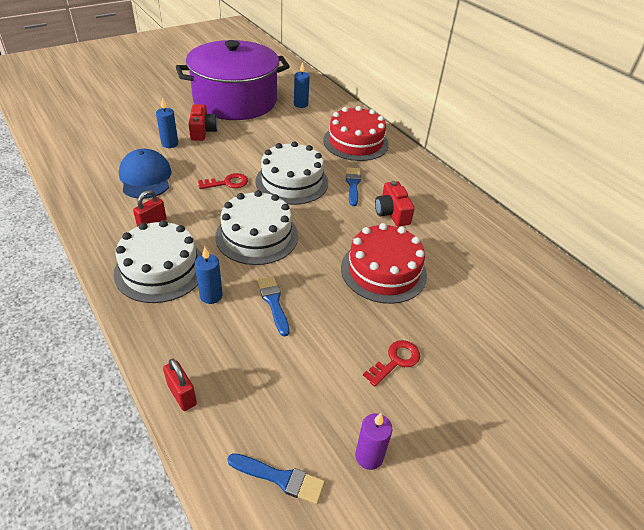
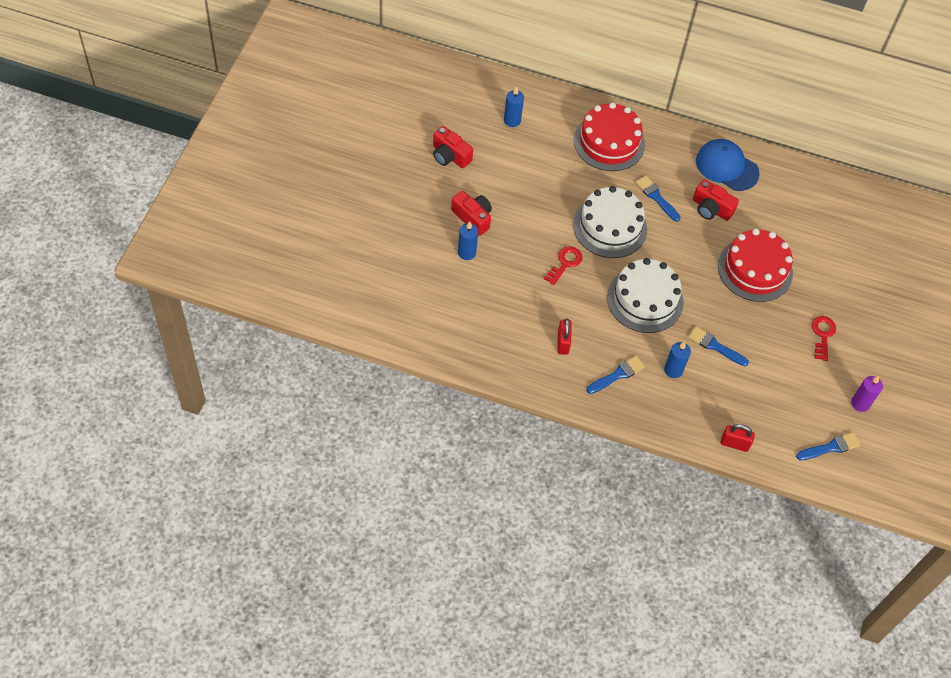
camera: 40 degrees left, 15 degrees up
white cake [113,220,202,303] -> blue brush [587,356,645,394]
blue cap [119,149,171,199] -> blue cap moved to [696,139,760,191]
purple pot [176,40,290,120] -> red camera [433,126,473,168]

